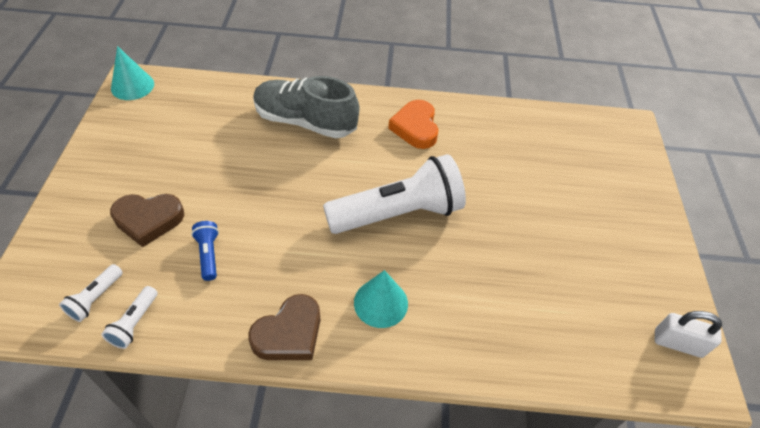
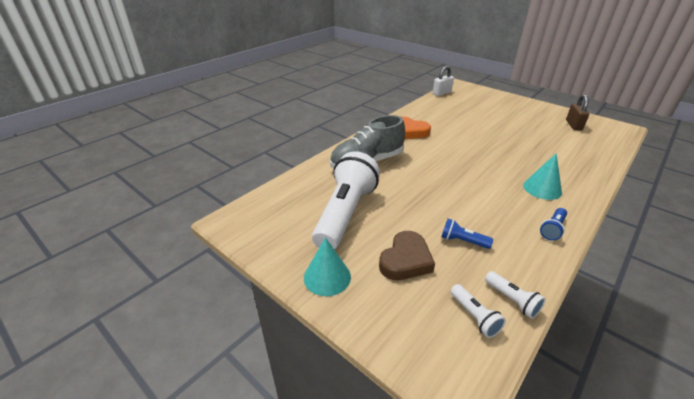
camera: 50 degrees left, 15 degrees down
turquoise cone [111,46,154,100] -> turquoise cone moved to [304,237,351,296]
brown heart [248,294,321,360] -> blue flashlight [540,208,567,241]
white flashlight [323,154,466,234] -> white flashlight moved to [312,151,380,250]
white padlock [655,311,722,358] -> white padlock moved to [433,66,454,96]
none -> brown padlock [566,95,589,131]

